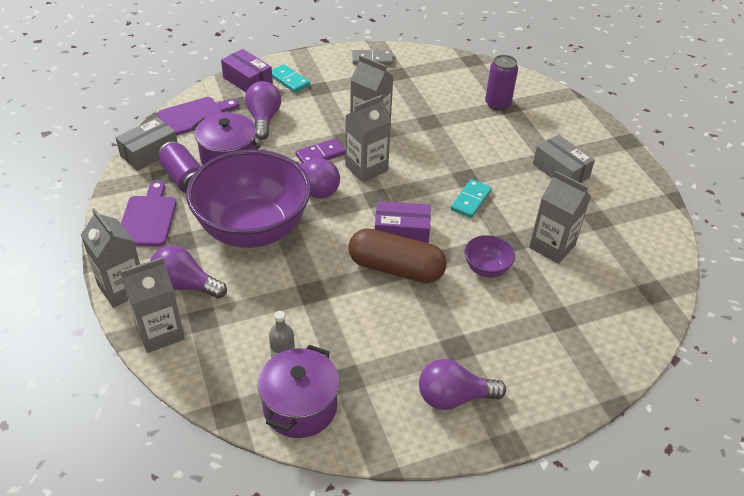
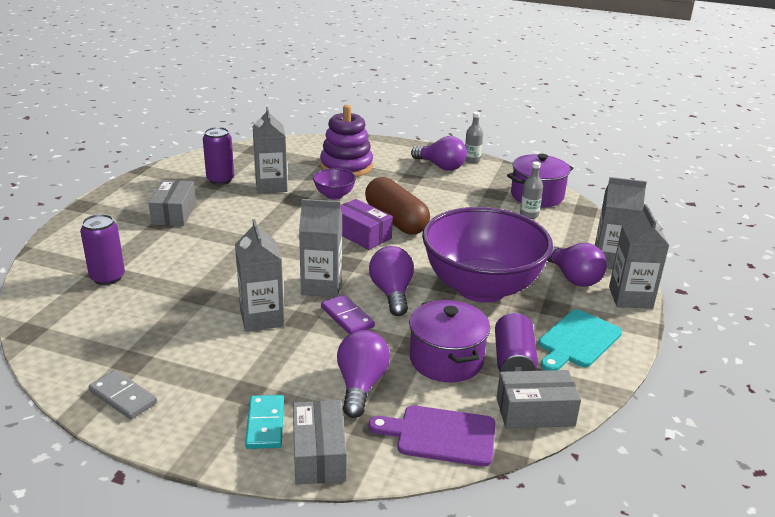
camera: 140 degrees left, 15 degrees down
purple cutting board [121,181,177,246] -> turquoise cutting board [538,309,622,371]
purple box [221,49,273,92] -> grey box [293,400,347,485]
purple light bulb [245,81,281,140] -> purple light bulb turned 150 degrees clockwise [337,330,390,418]
purple domino [296,138,345,163] -> purple domino turned 45 degrees clockwise [321,295,375,334]
turquoise domino [450,179,492,218] -> none
none -> purple can [203,127,234,185]
none -> purple stacking toy [320,105,373,177]
none -> grey bottle [465,112,483,163]

